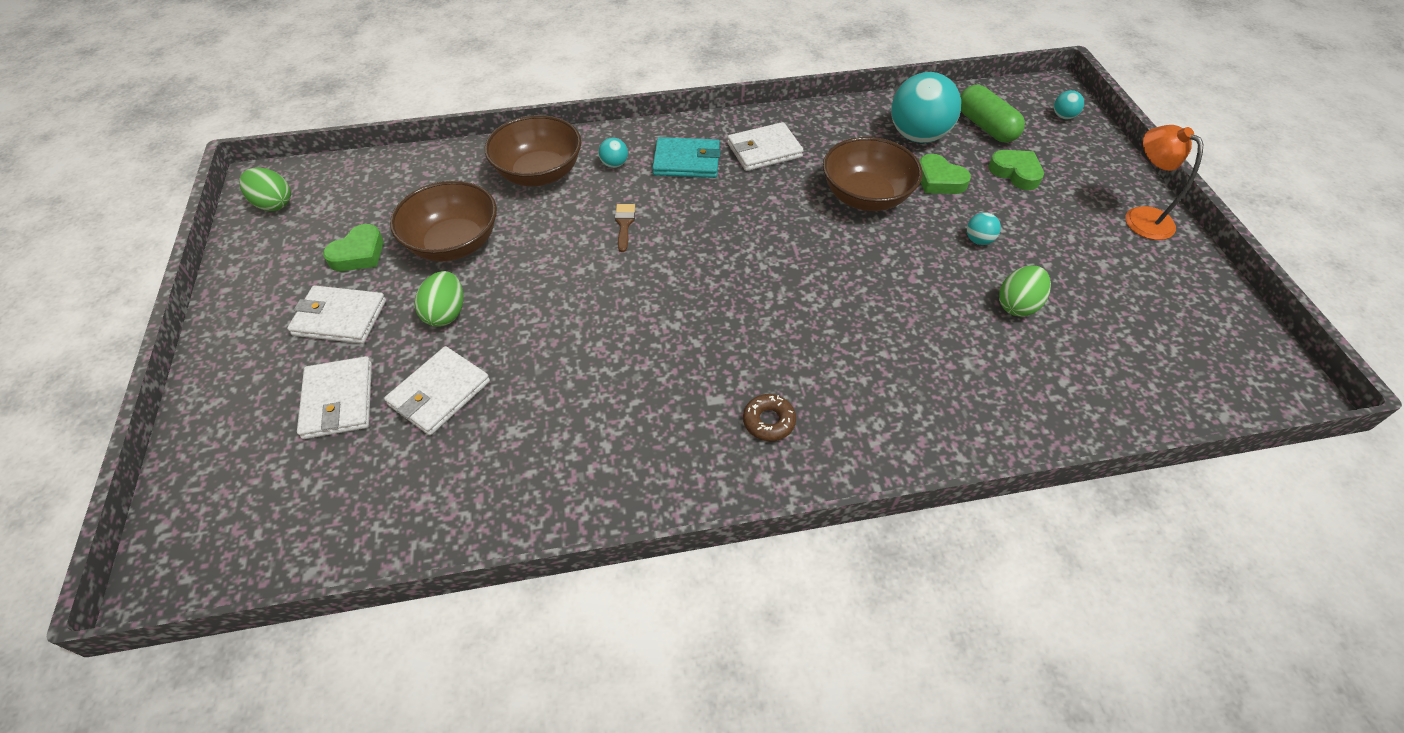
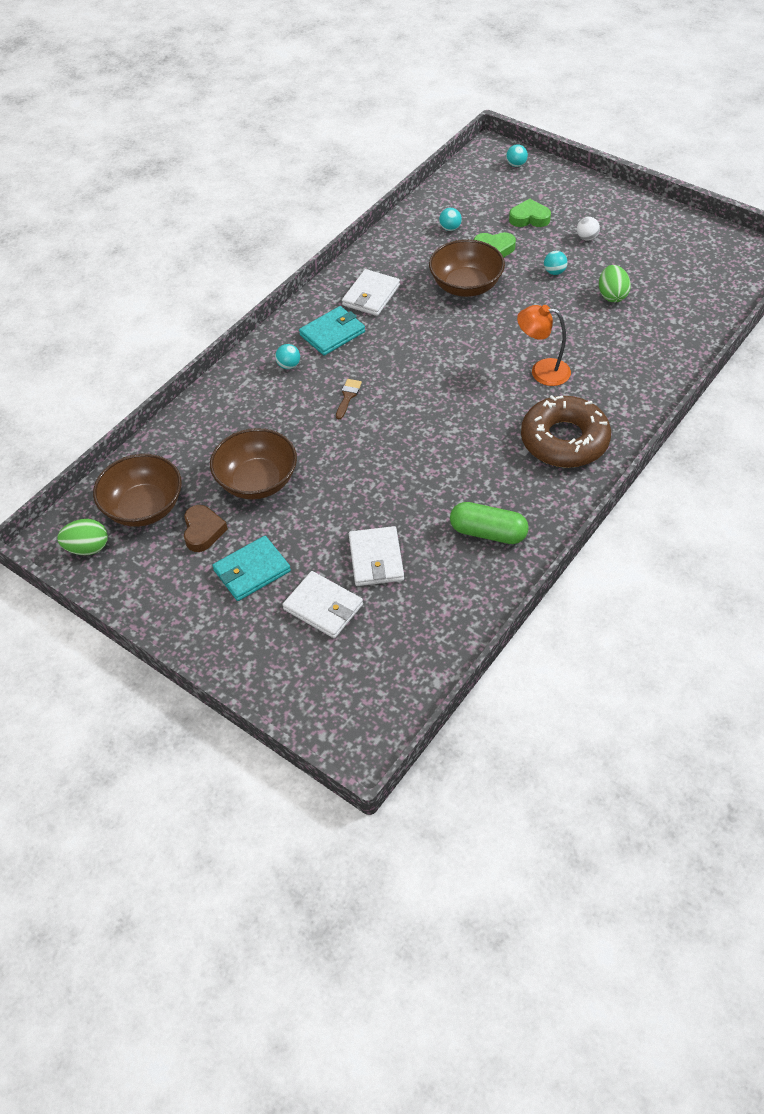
camera: 40 degrees left, 0 degrees up
white wallet [287,285,386,344] -> turquoise wallet [212,536,291,601]
green heart [323,224,384,271] -> brown heart [184,505,228,552]
green egg [414,271,463,327] -> none
brown bowl [485,115,581,186] -> brown bowl moved to [93,454,182,527]
brown brush [615,204,635,252] -> brown brush turned 60 degrees clockwise [336,379,362,419]
brown donut [743,394,796,441] -> brown donut [521,395,611,468], size x2.41
turquoise ball [891,72,961,143] -> turquoise ball [439,208,462,231], size x0.43
green capsule [960,85,1025,143] -> green capsule moved to [450,502,529,544]
orange lamp [1125,125,1203,240] -> orange lamp moved to [517,305,571,386]
none -> white ball [577,217,600,241]

